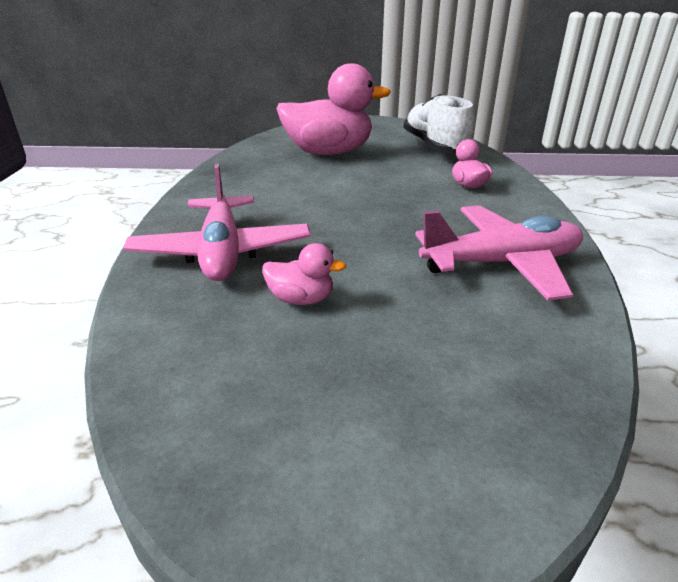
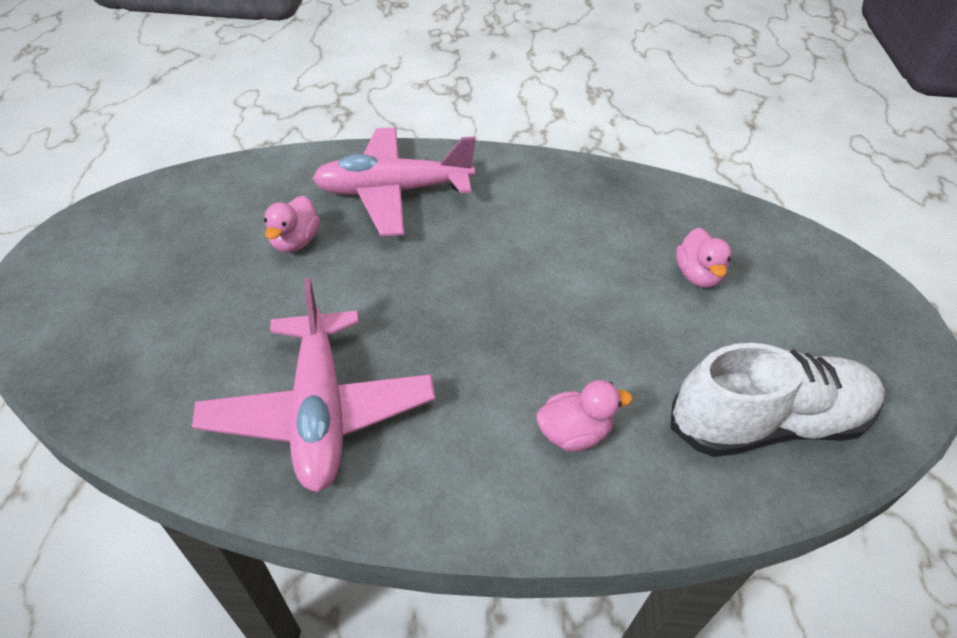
camera: 90 degrees right, 15 degrees up
pink duck [276,63,391,155] -> pink duck [676,228,732,288], size x0.45

